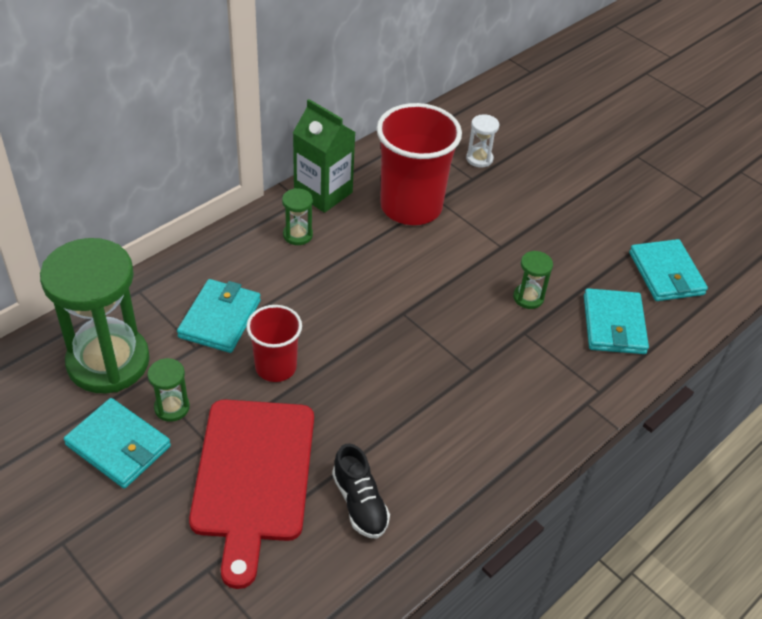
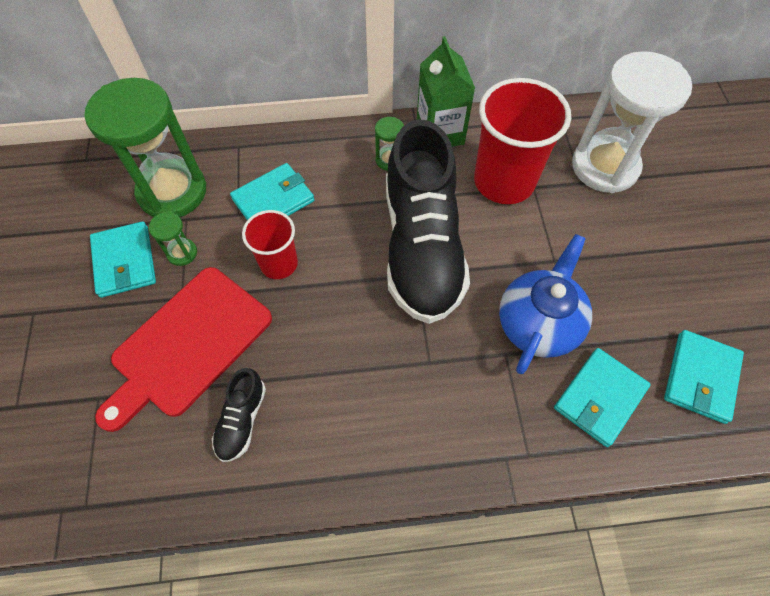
camera: 40 degrees right, 15 degrees up
white hourglass [466,114,499,168] -> white hourglass [572,51,692,193], size x2.40
green hourglass [513,251,553,309] -> blue teapot [499,234,592,374]
none -> black shoe [386,119,470,324]

